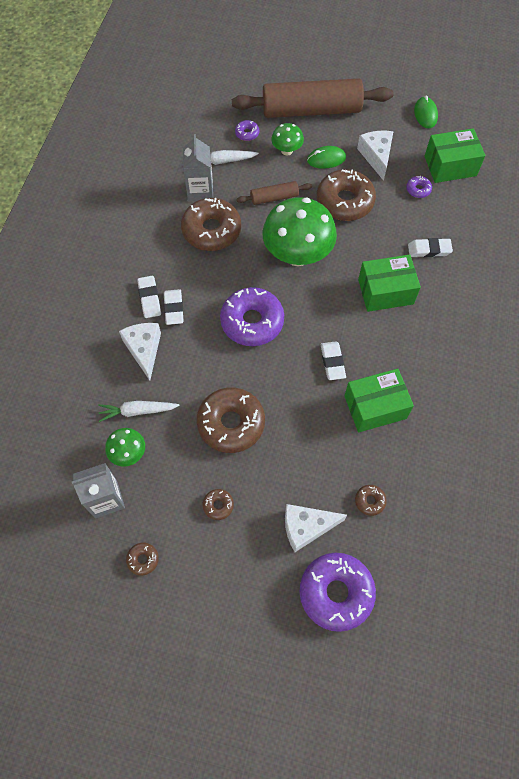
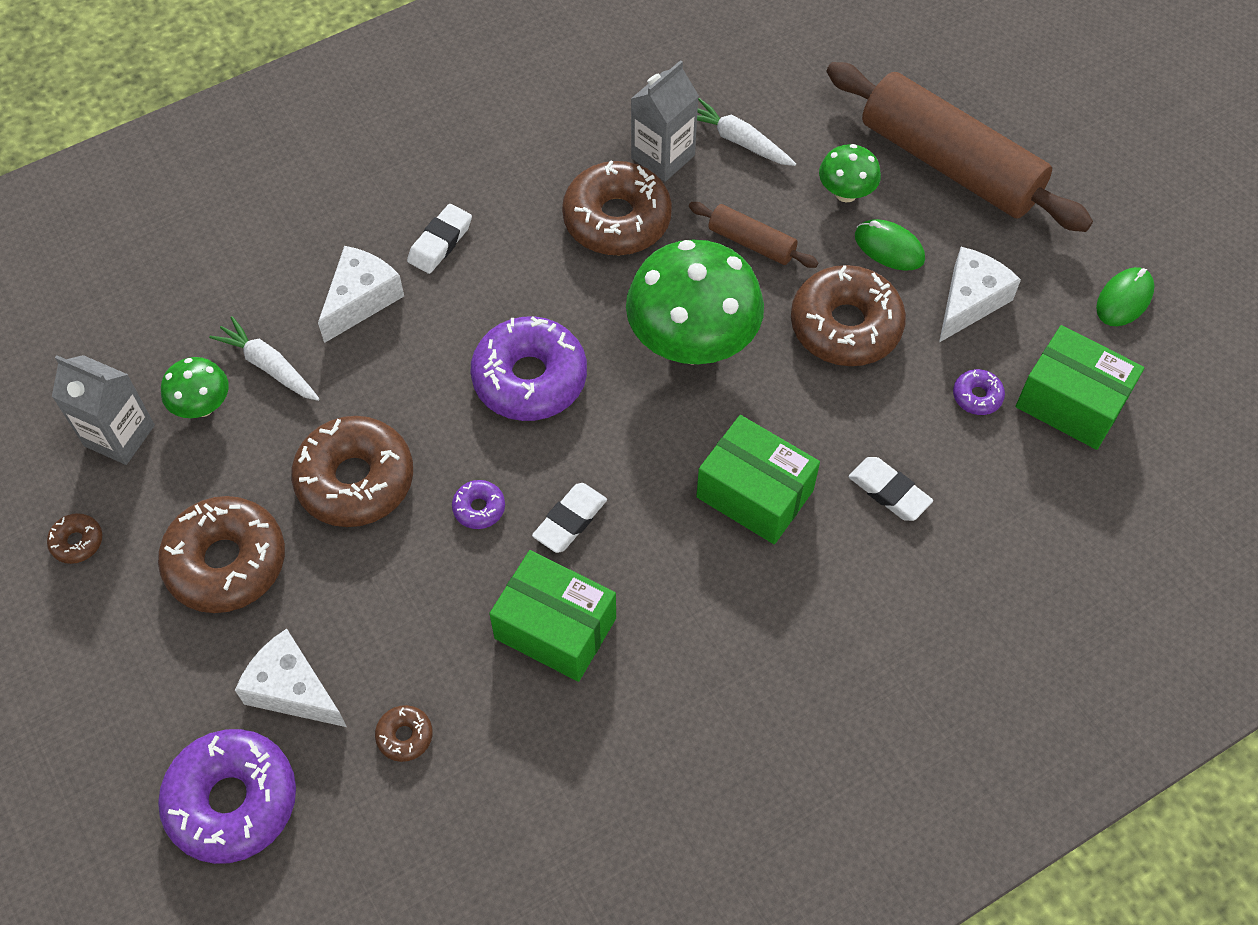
camera: 45 degrees right, 5 degrees down
white eraser [164,289,184,325] -> none
brown donut [202,489,234,520] -> brown donut [158,496,285,613], size x2.29
purple donut [235,120,259,141] -> purple donut moved to [452,480,505,529]

